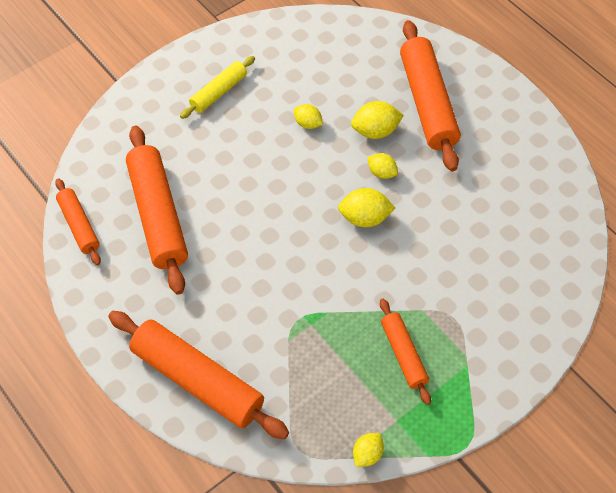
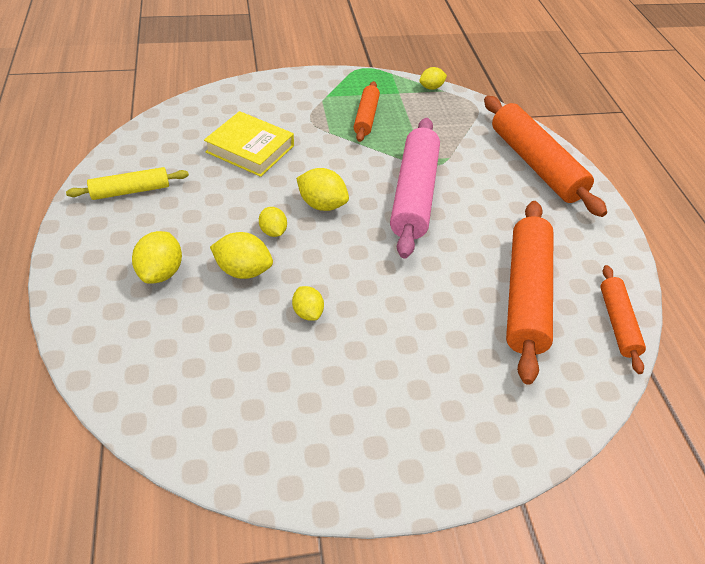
camera: 155 degrees left, 10 degrees down
yellow rolling pin [180,56,255,119] -> yellow rolling pin moved to [66,167,189,200]
orange rolling pin [400,20,461,171] -> yellow lemon [132,231,182,284]
none -> yellow book [204,111,294,177]
none -> pink rolling pin [390,118,440,259]

